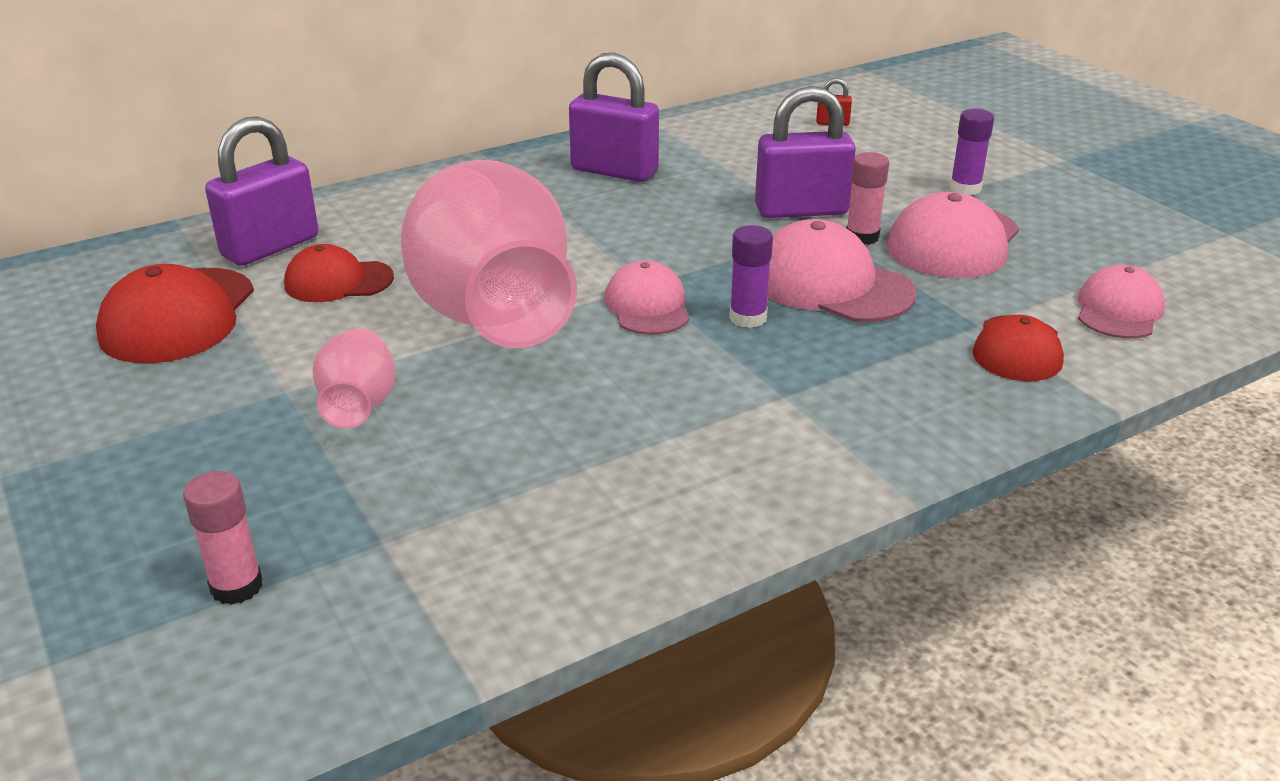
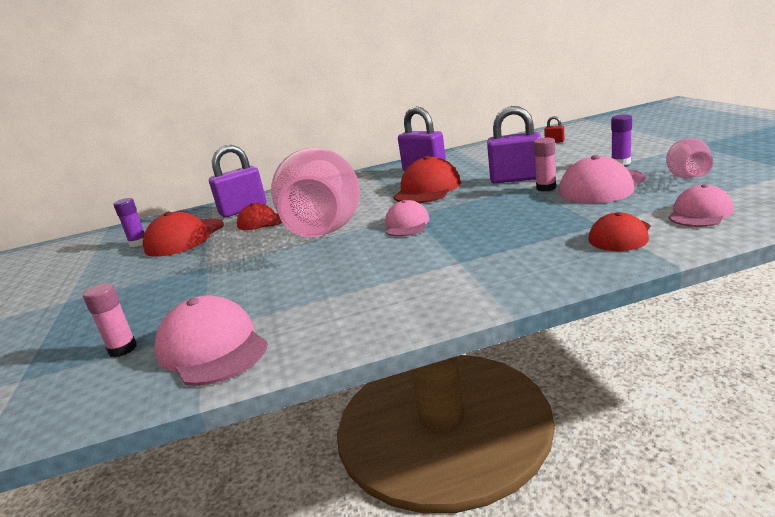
camera: 20 degrees right, 10 degrees down
pink vase [312,328,396,429] -> pink vase moved to [666,138,713,178]
purple glue stick [729,225,773,328] -> purple glue stick moved to [113,198,145,247]
pink cap [768,219,917,322] -> pink cap moved to [154,295,268,386]
none -> red cap [394,156,461,203]

